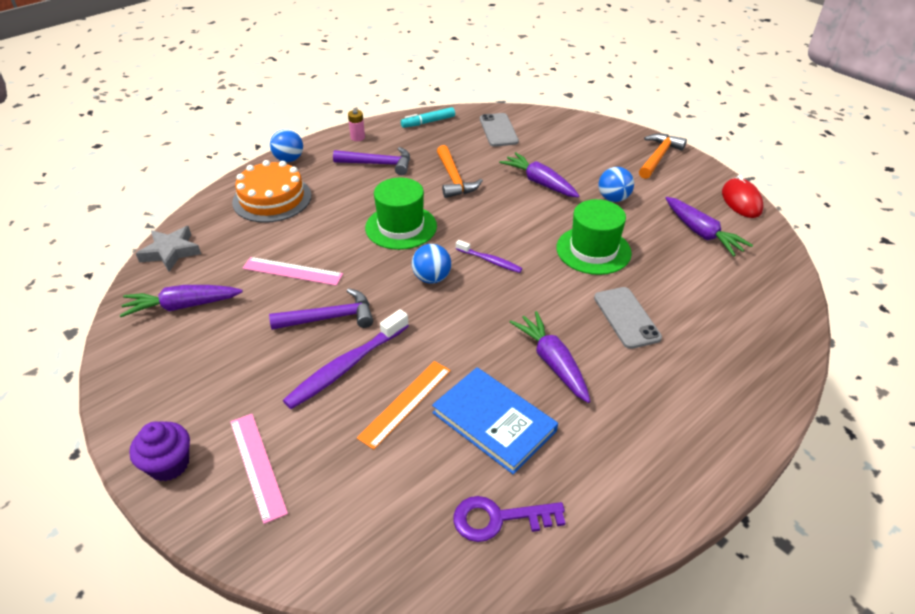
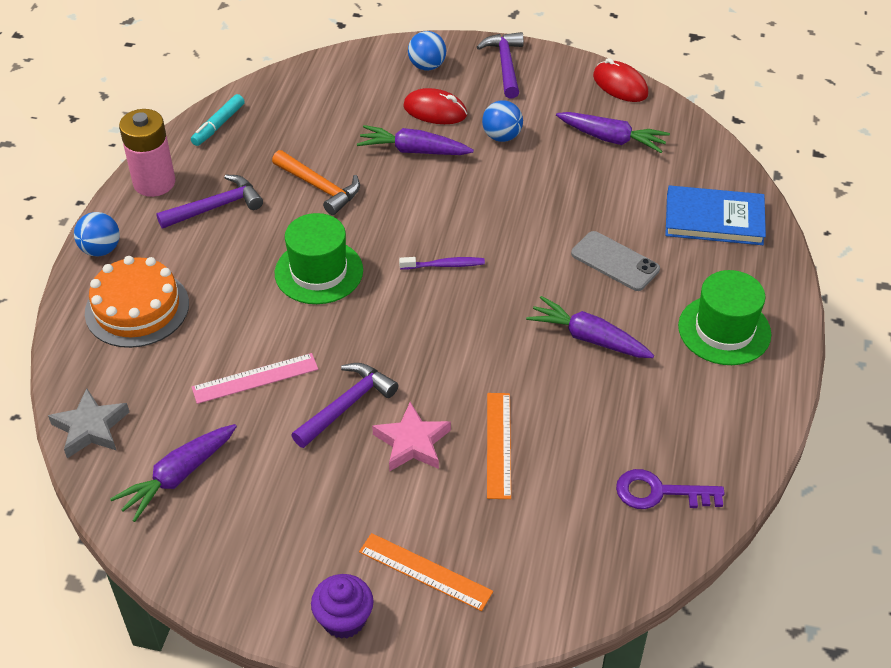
camera: 35 degrees left, 5 degrees up
pink ruler [230,414,288,524] -> orange ruler [359,533,493,611]
purple toothbrush [283,309,409,409] -> pink star [372,402,451,472]
pink battery [348,110,365,141] -> pink battery [119,109,175,197], size x2.13
blue ball [412,244,451,284] -> blue ball moved to [408,31,446,71]
blue book [432,367,558,475] -> blue book moved to [665,185,766,245]
purple key [453,496,565,542] -> purple key turned 45 degrees clockwise [616,469,725,509]
grey phone [480,113,519,147] -> none
green hat [556,199,632,275] -> green hat moved to [678,270,771,365]
orange hammer [639,134,687,179] -> purple hammer [477,32,524,98]
none -> red mouse [403,88,467,124]

